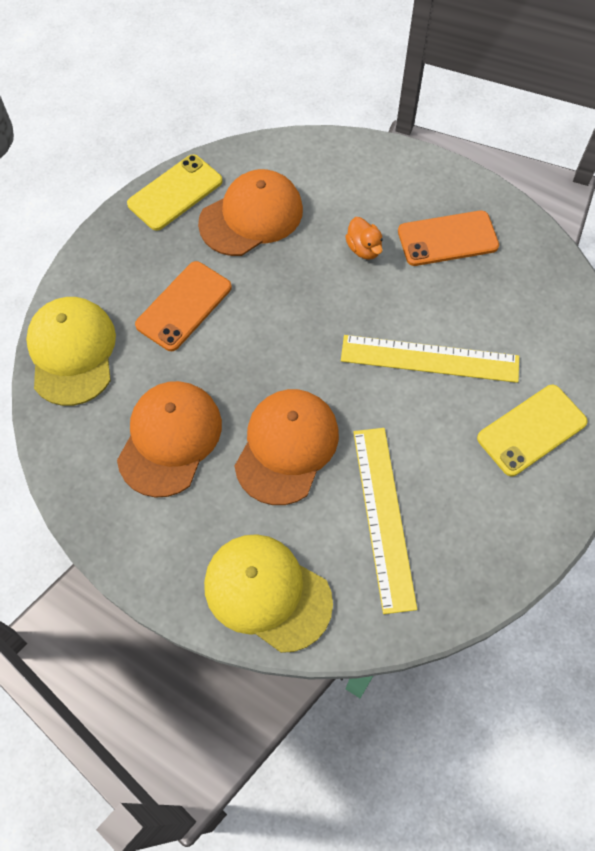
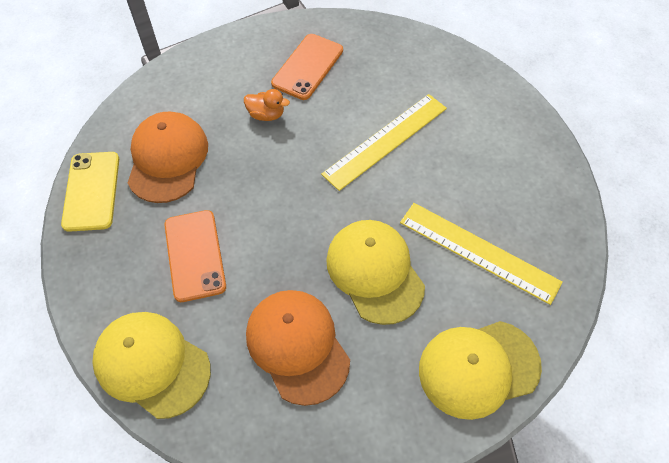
camera: 50 degrees left, 5 degrees down
orange cap [235,389,339,505] -> yellow cap [326,220,425,325]
yellow phone [477,385,588,476] -> none

